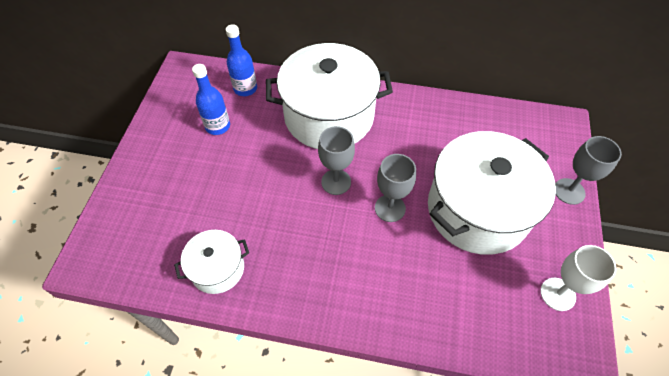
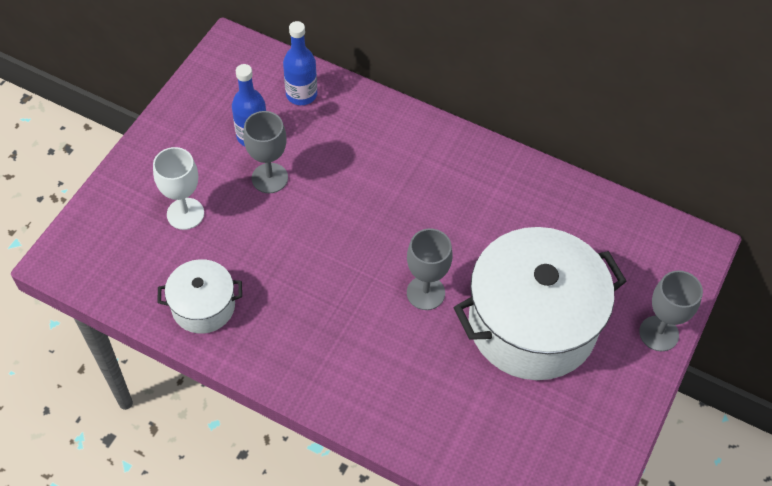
camera: 15 degrees right, 0 degrees up
white pot [266,43,393,149] -> none
grey goblet [318,126,355,195] -> grey goblet moved to [243,111,288,193]
white goblet [541,245,617,311] -> white goblet moved to [153,147,204,230]

